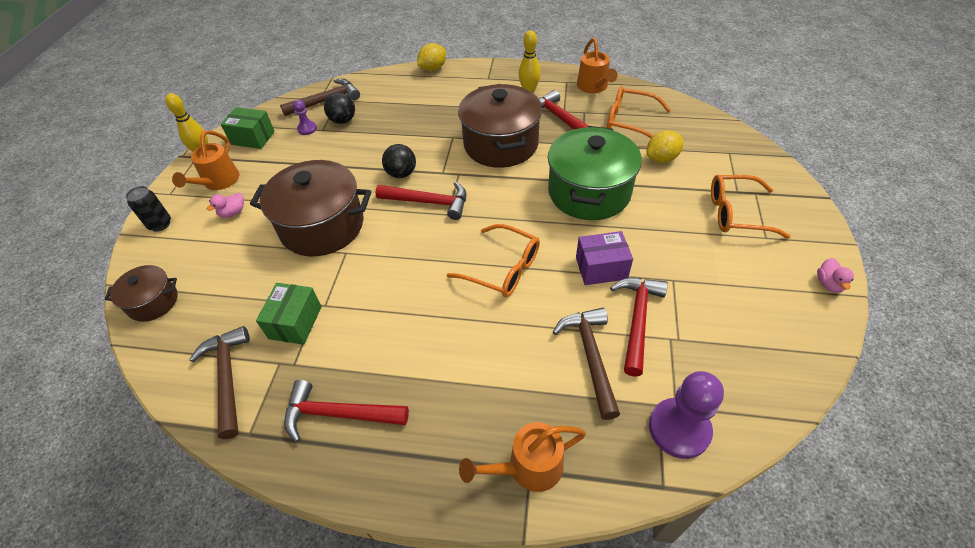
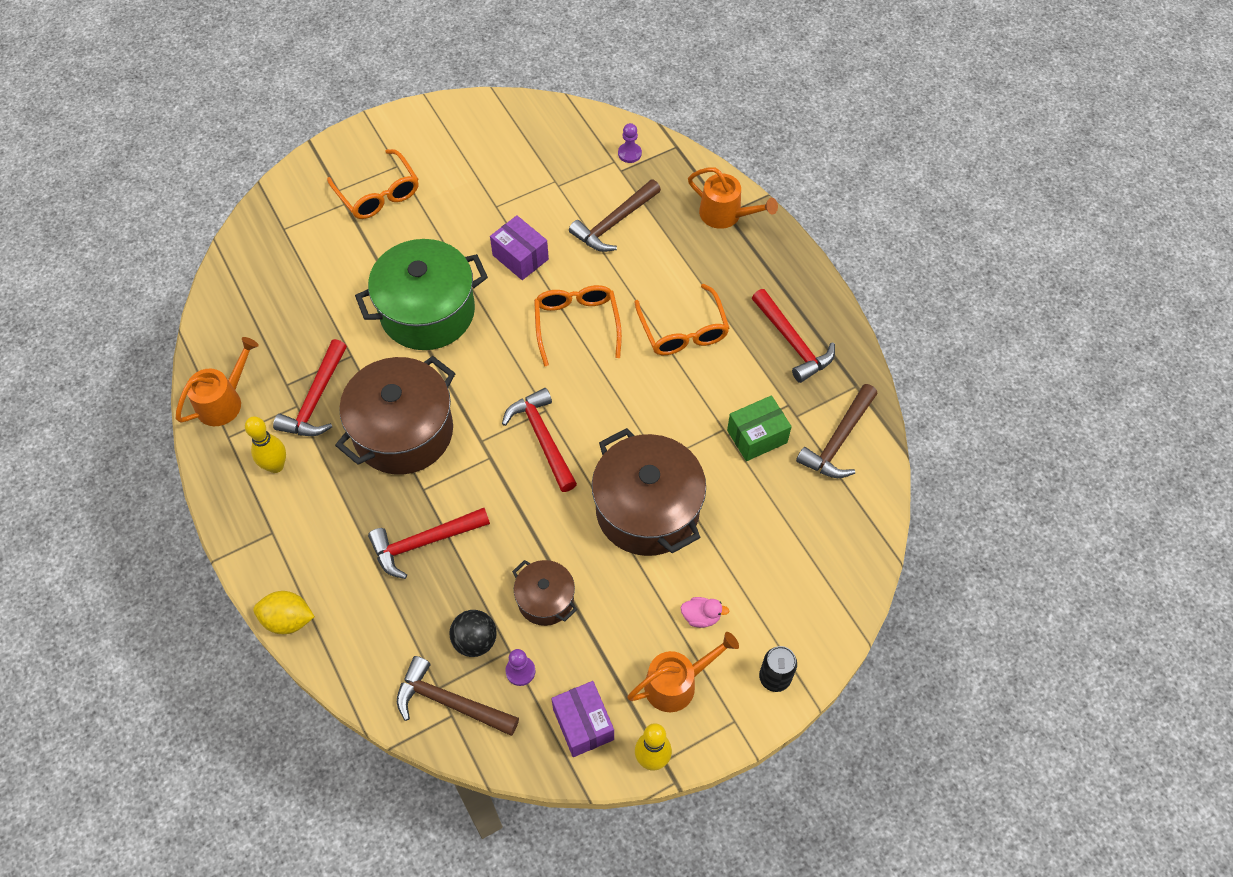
camera: 130 degrees left, 10 degrees up
brown pot [105,265,178,322] -> brown pot moved to [512,560,577,626]
green box [221,107,275,149] -> purple box [551,681,614,757]
black ball [382,144,416,178] -> none
orange glasses [607,87,671,138] -> orange glasses moved to [634,284,729,355]
red hammer [610,278,668,377] -> red hammer moved to [368,508,490,579]
yellow lemon [647,130,683,163] -> none
purple pawn [649,371,724,459] -> purple pawn [618,123,642,163], size x0.52
pink duck [817,258,854,293] -> none

